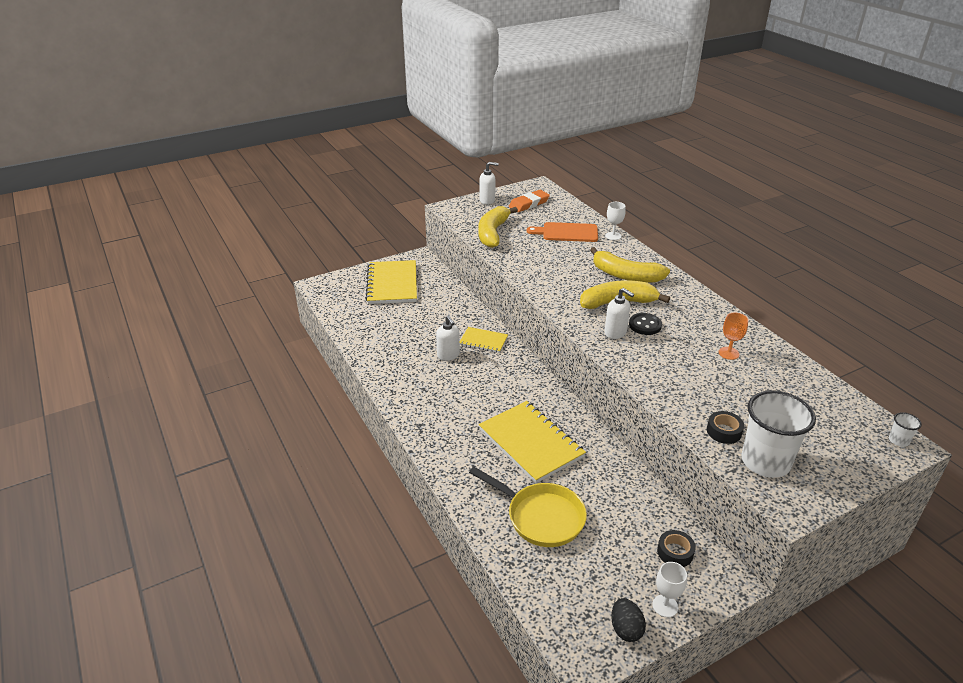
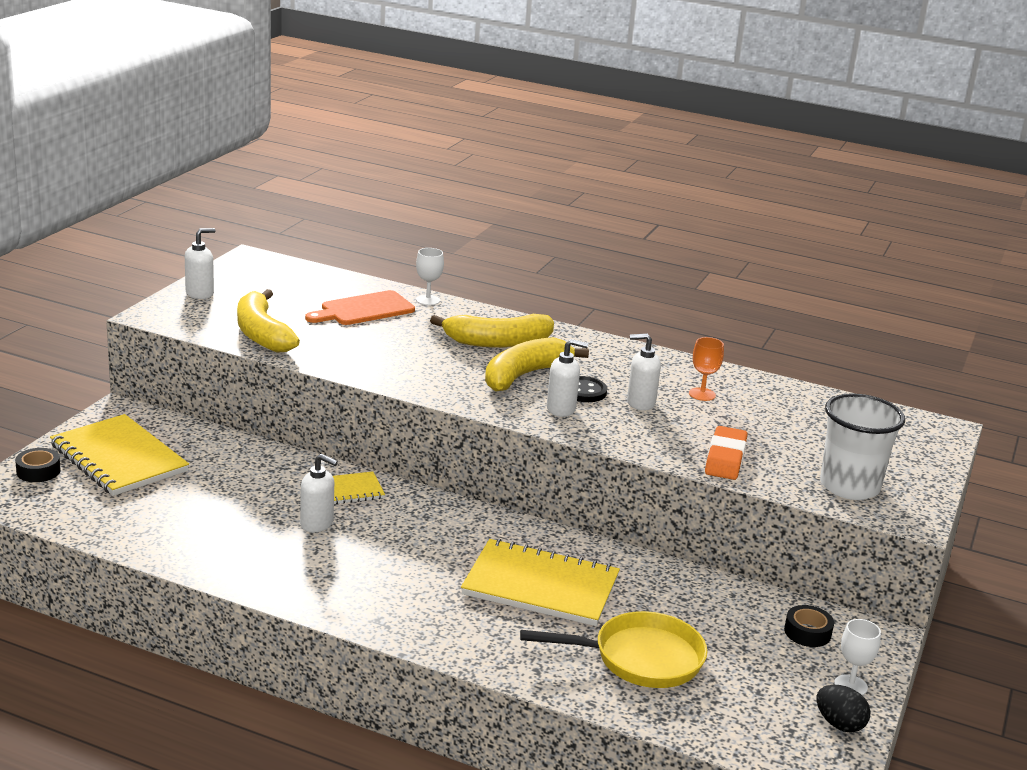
camera: 40 degrees left, 10 degrees down
orange eraser [509,190,550,212] -> orange eraser moved to [705,426,747,480]
black tape [707,411,744,444] -> black tape moved to [15,448,61,482]
white cup [889,412,922,447] -> none
none -> white soap dispenser [627,333,661,410]

